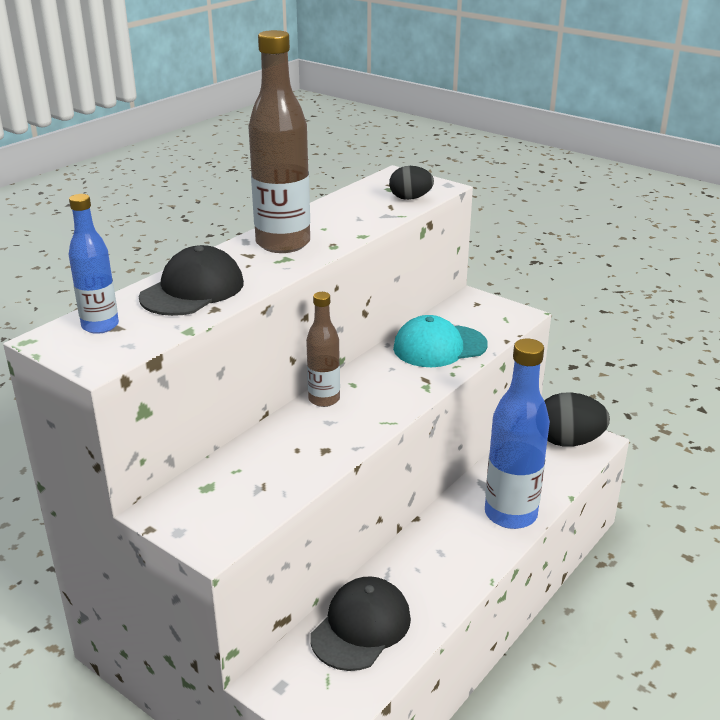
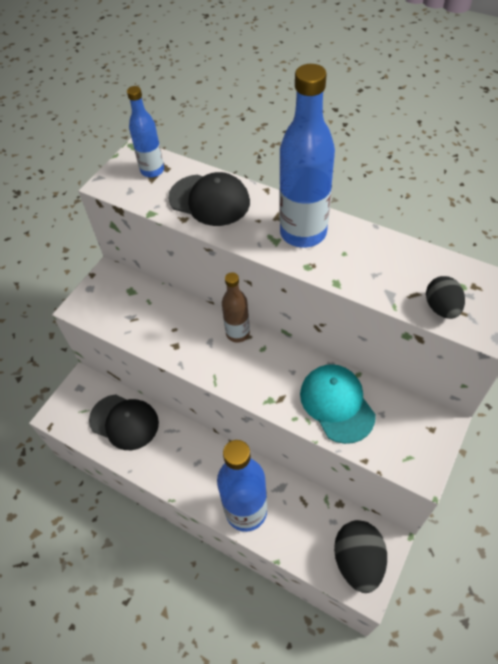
camera: 85 degrees right, 25 degrees up
brown bottle [248,30,310,253] -> blue bottle [279,64,335,248]

